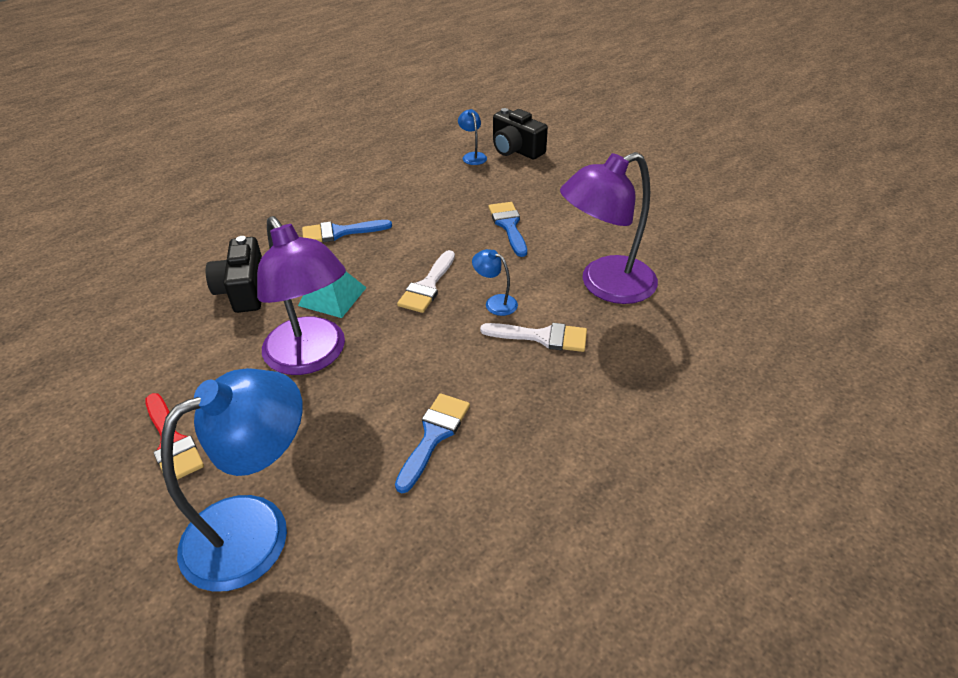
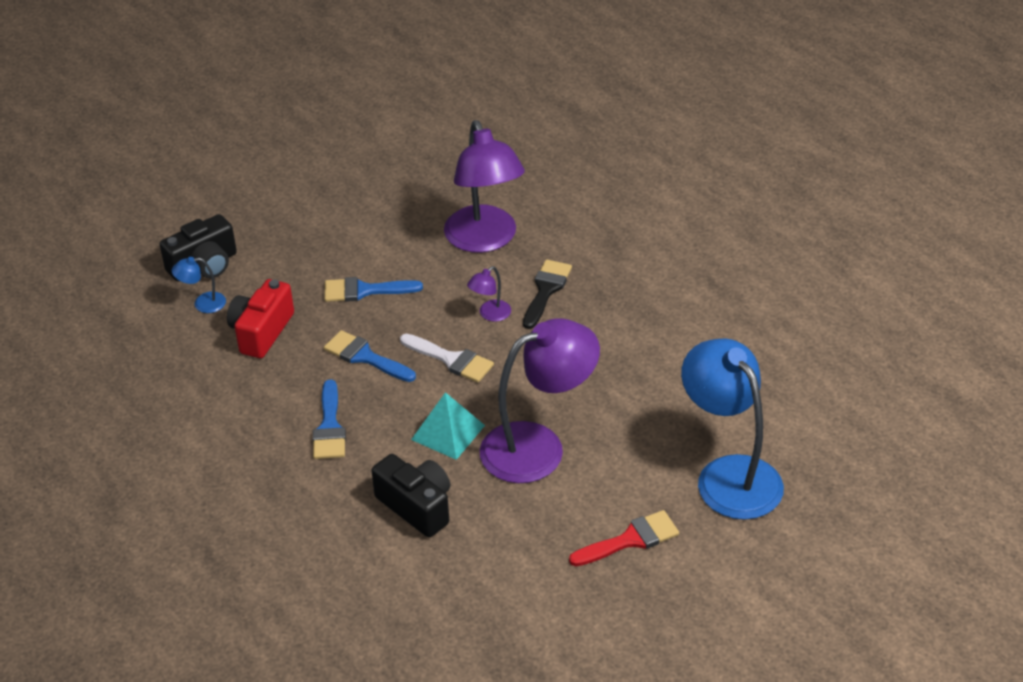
camera: 80 degrees left, 0 degrees up
black camera [206,236,262,313] -> black camera turned 135 degrees counterclockwise [371,454,450,537]
blue brush [395,393,470,493] -> blue brush moved to [324,330,416,382]
blue lamp [472,249,518,316] -> purple lamp [467,266,511,322]
white brush [480,323,587,352] -> black brush [523,259,572,329]
none -> red camera [227,279,294,358]

